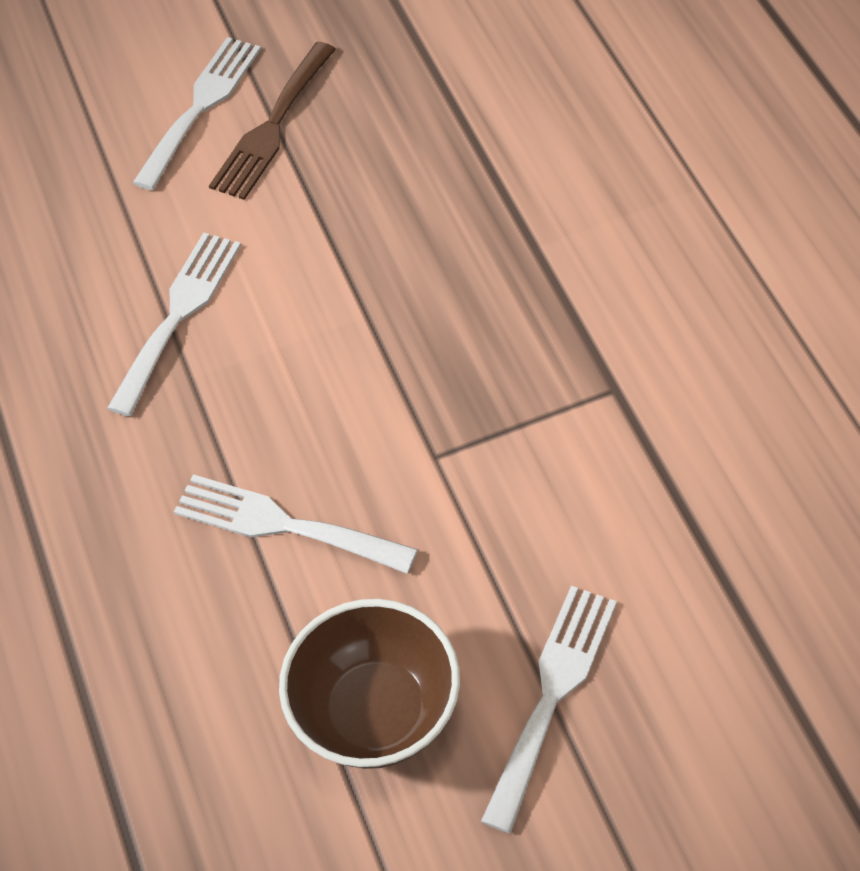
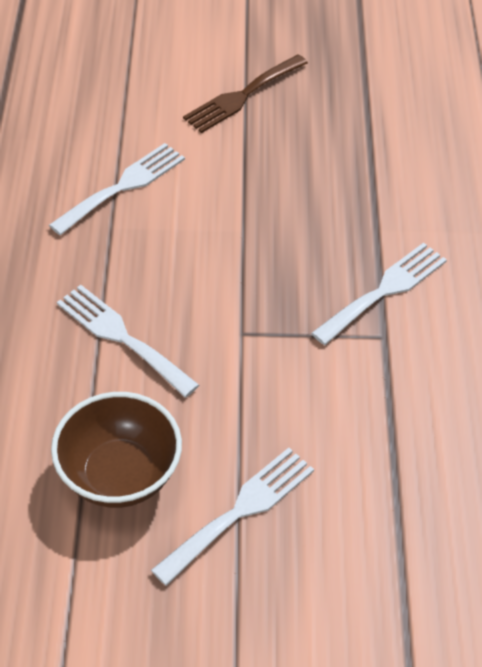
camera: 15 degrees right, 5 degrees down
white fork [133,37,261,190] -> white fork moved to [311,243,447,345]

